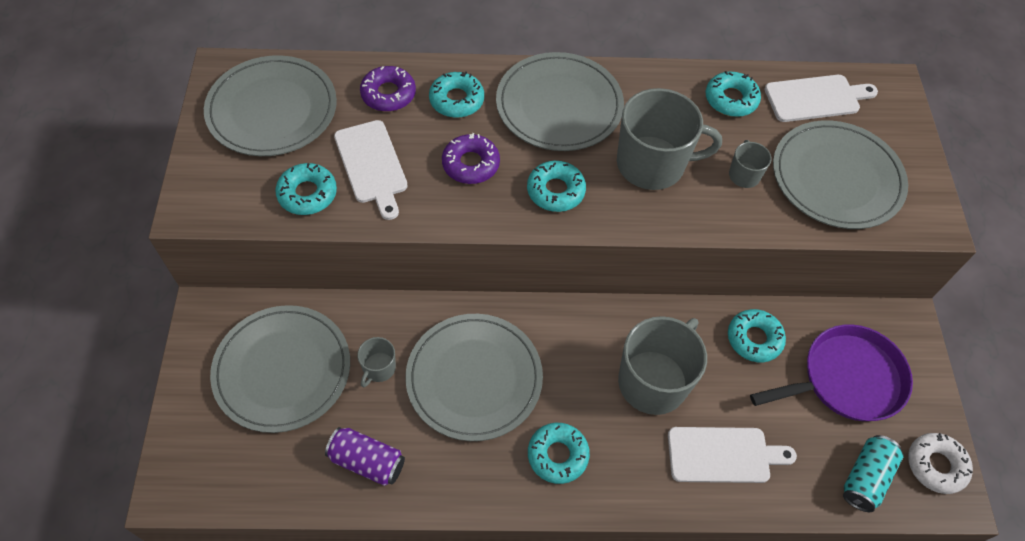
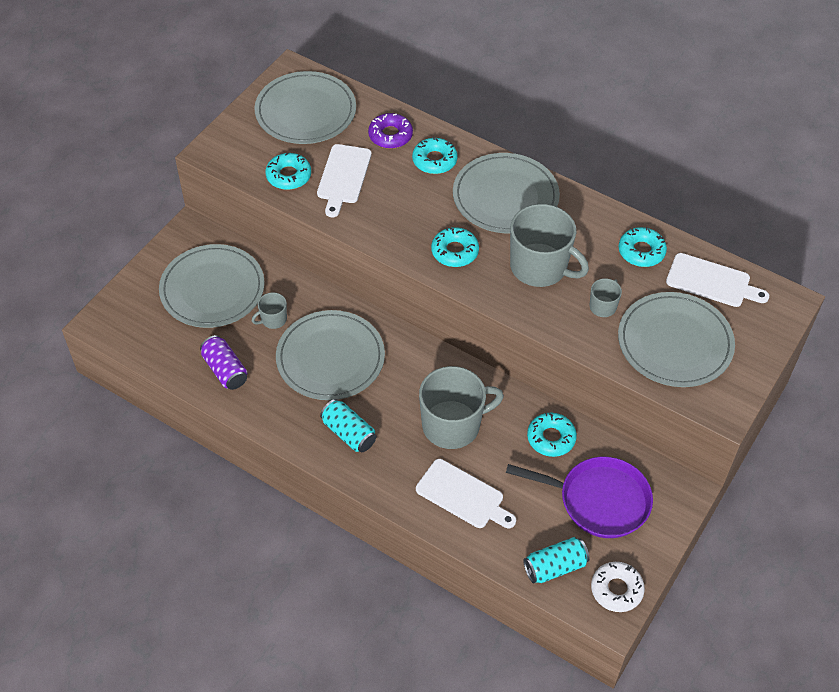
camera: 35 degrees right, 5 degrees down
purple donut [442,133,500,184] -> none
turquoise donut [528,423,590,484] -> turquoise can [320,399,376,452]

